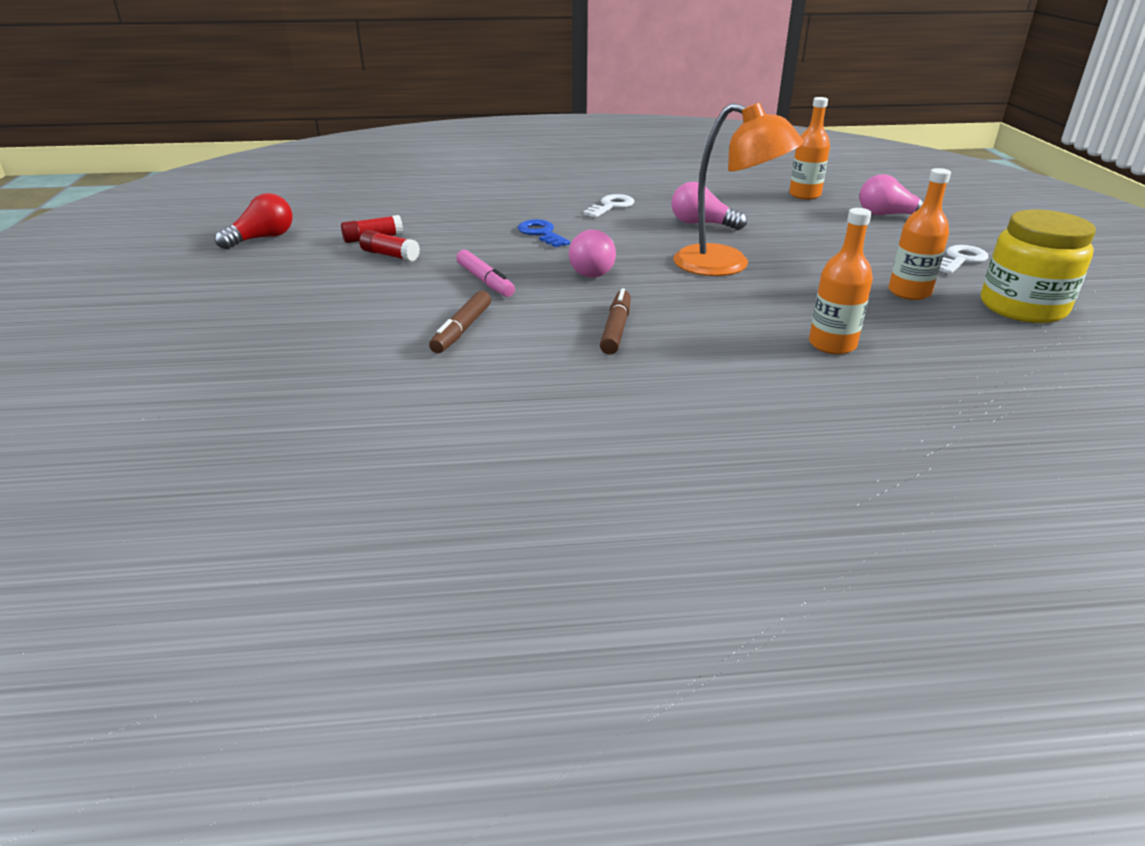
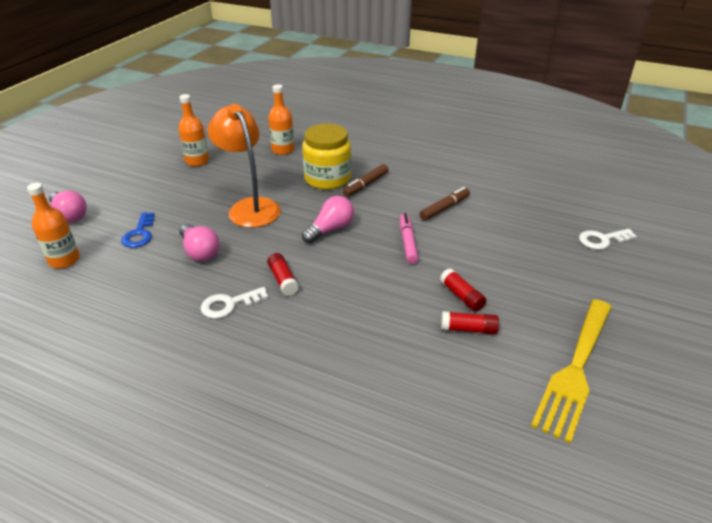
camera: 150 degrees left, 5 degrees up
red light bulb [215,193,293,249] -> yellow fork [531,299,612,444]
blue key [518,219,570,247] -> blue key moved to [121,212,155,248]
white key [939,245,989,274] -> white key moved to [579,229,637,249]
yellow jar [981,210,1096,323] -> yellow jar moved to [302,124,351,190]
none -> red glue stick [267,253,299,296]

